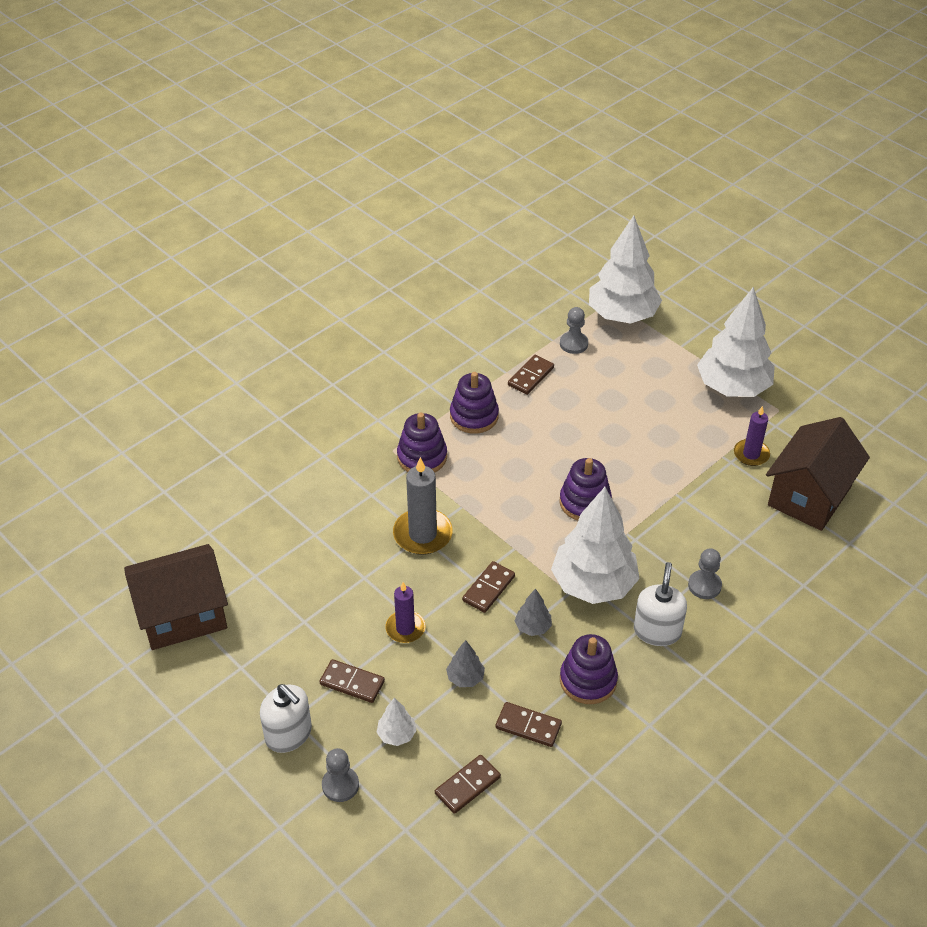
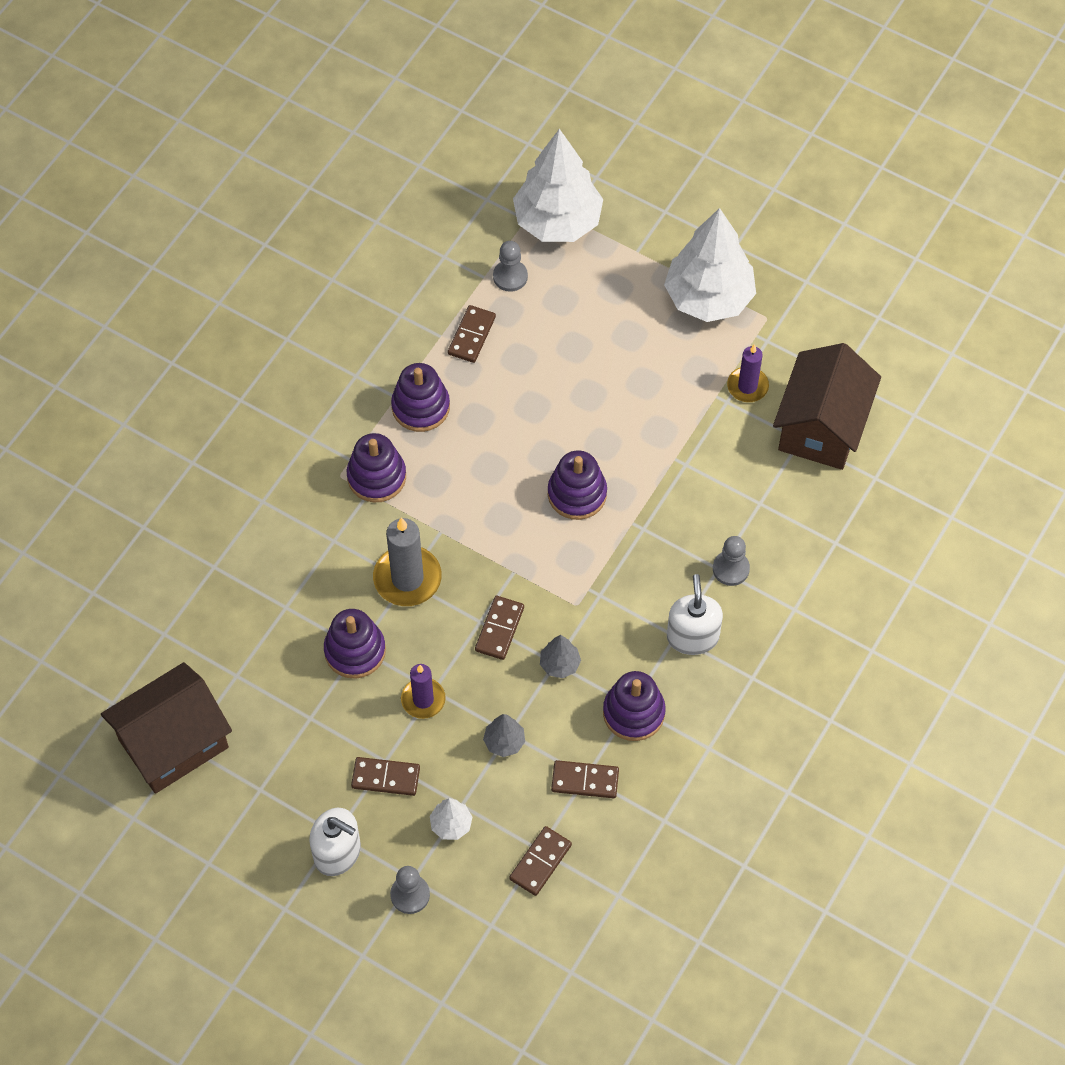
camera: 15 degrees left, 15 degrees up
white tree [551,487,640,604] -> none
none -> purple stacking toy [324,609,386,679]

